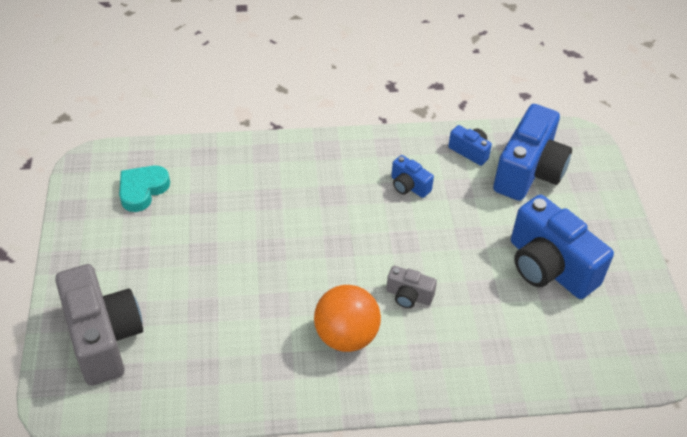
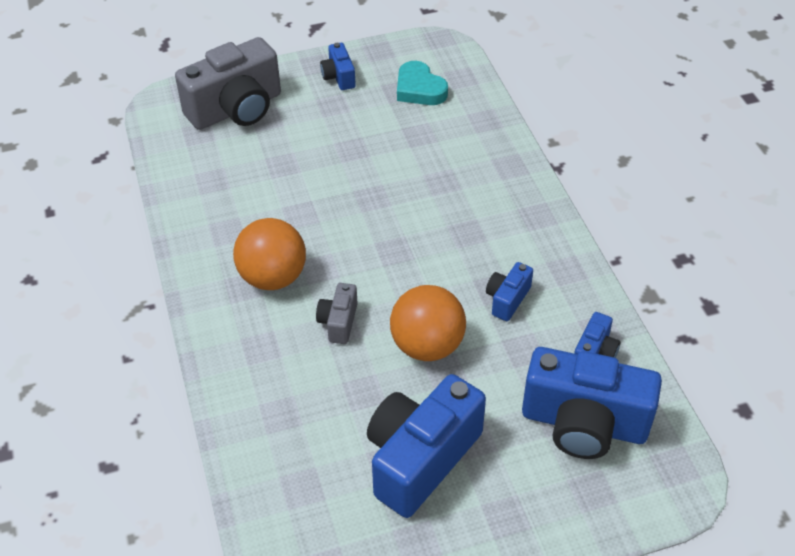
camera: 80 degrees right, 0 degrees up
turquoise heart [119,166,170,212] -> turquoise heart turned 150 degrees counterclockwise [397,61,448,105]
none -> blue camera [320,43,356,90]
none -> orange ball [390,285,466,361]

